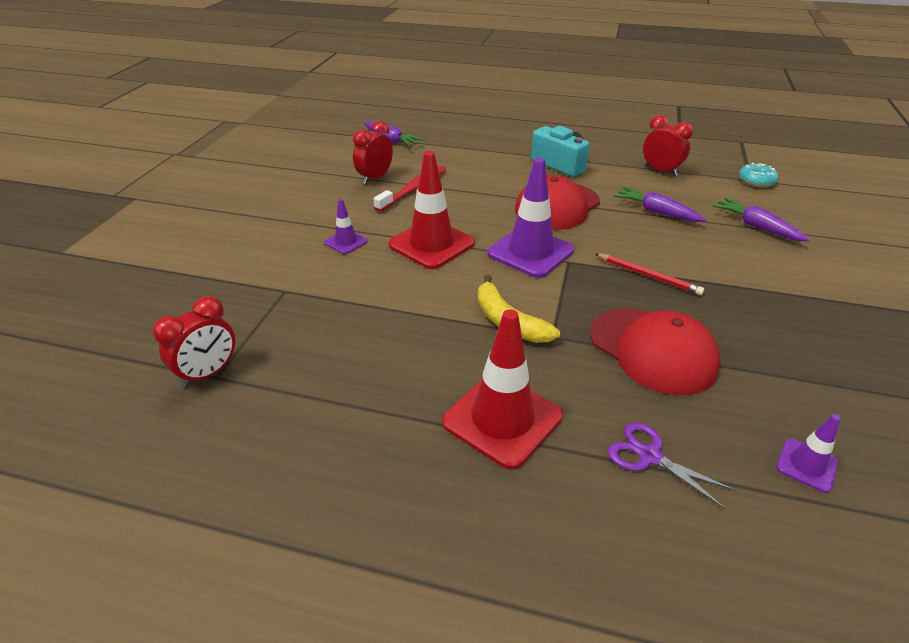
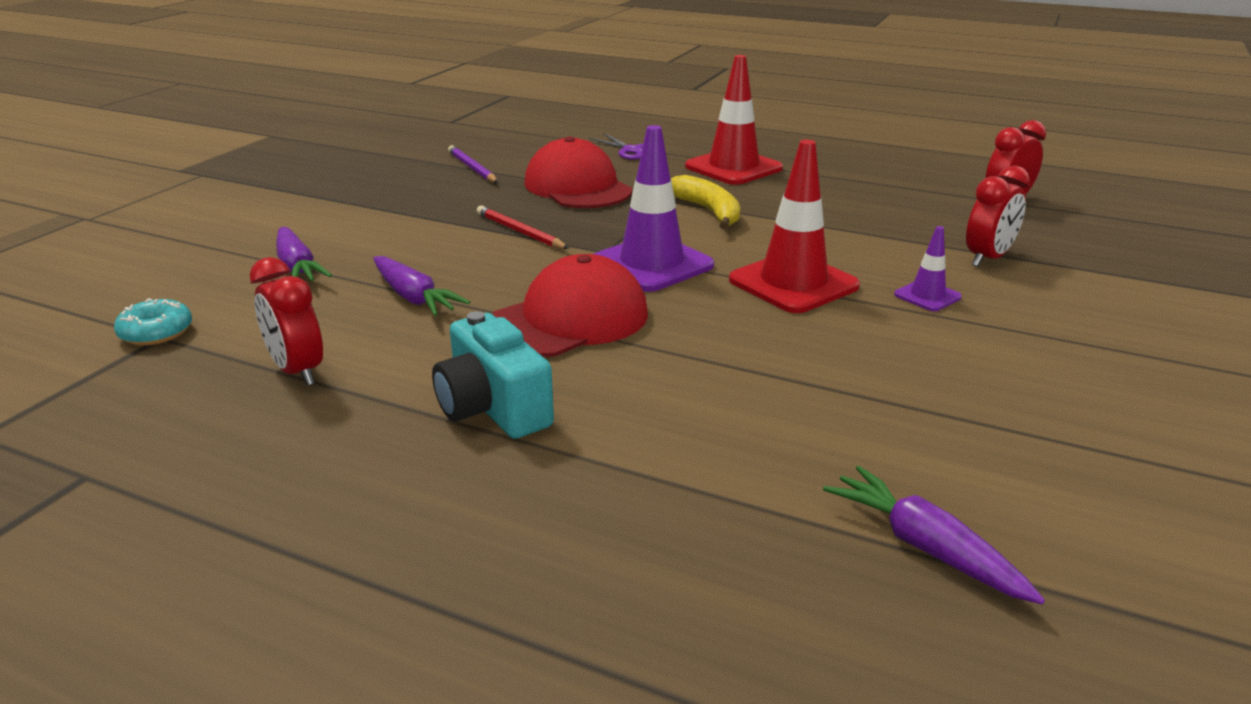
camera: 170 degrees left, 10 degrees down
red clock [353,121,393,184] -> red clock moved to [966,166,1030,267]
red toothbrush [373,166,446,212] -> none
purple traffic cone [776,414,840,493] -> none
none -> purple pencil [448,145,498,183]

